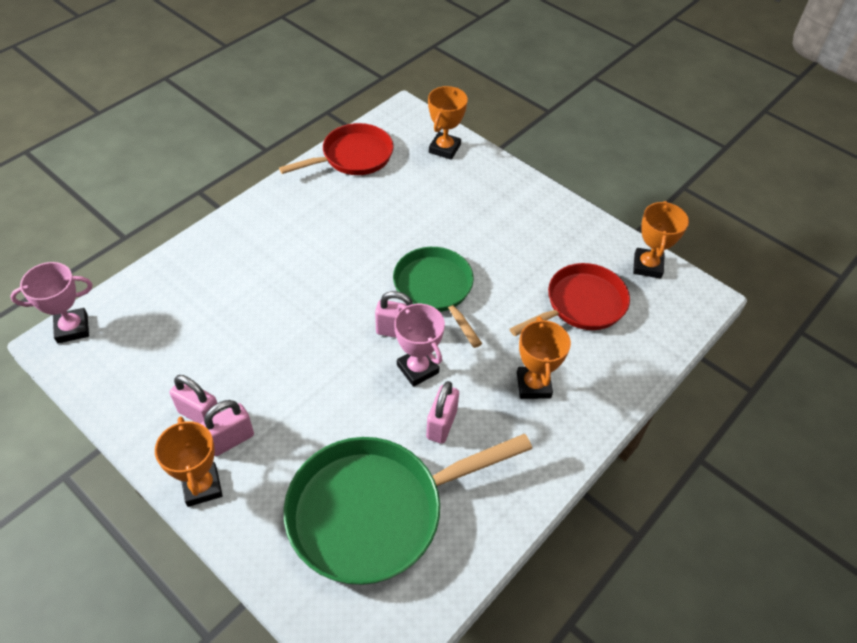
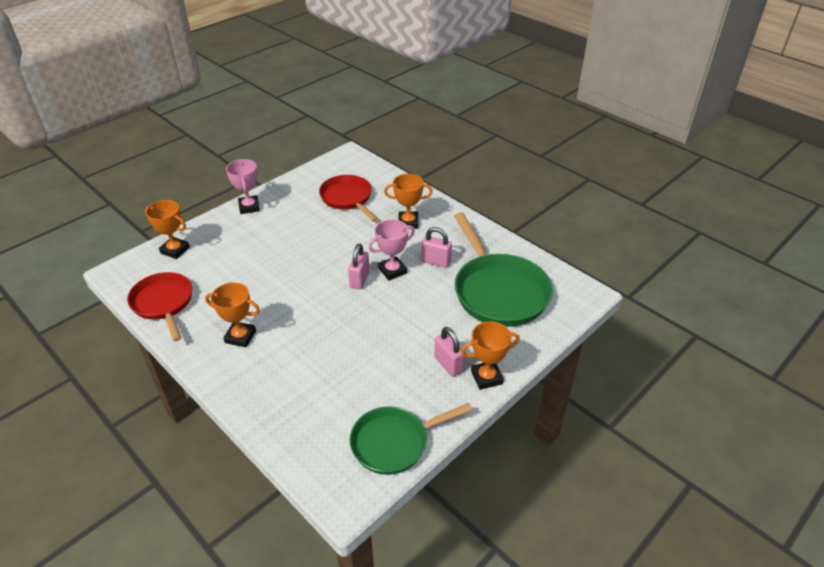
camera: 85 degrees left, 10 degrees down
pink trophy [10,262,92,343] -> pink trophy moved to [226,159,260,214]
pink padlock [170,375,220,424] -> none
green pan [393,247,482,348] -> green pan moved to [350,403,472,475]
orange trophy [633,201,689,279] -> orange trophy moved to [205,282,260,347]

